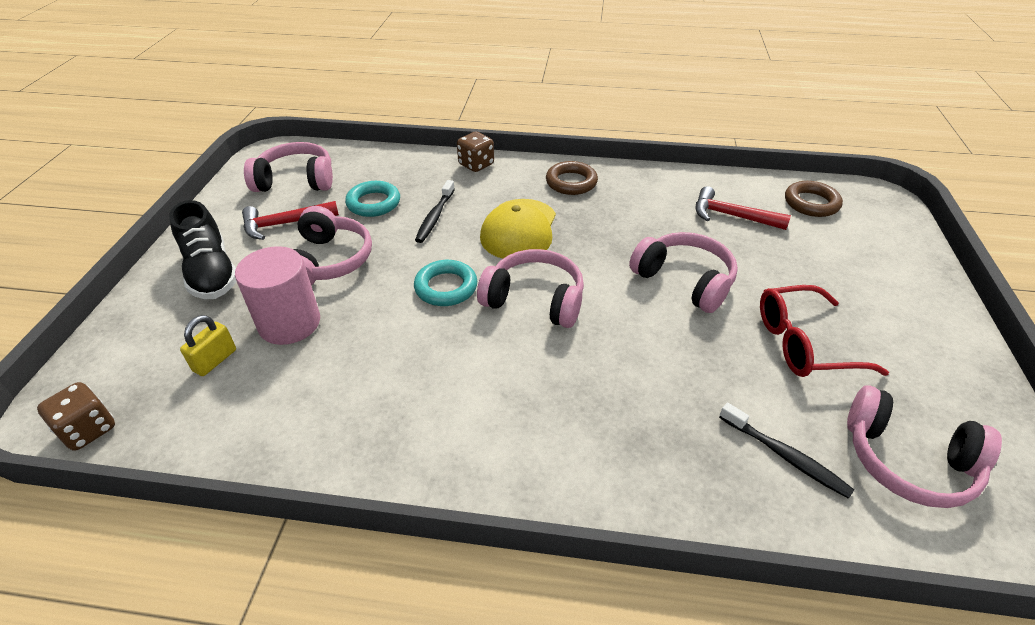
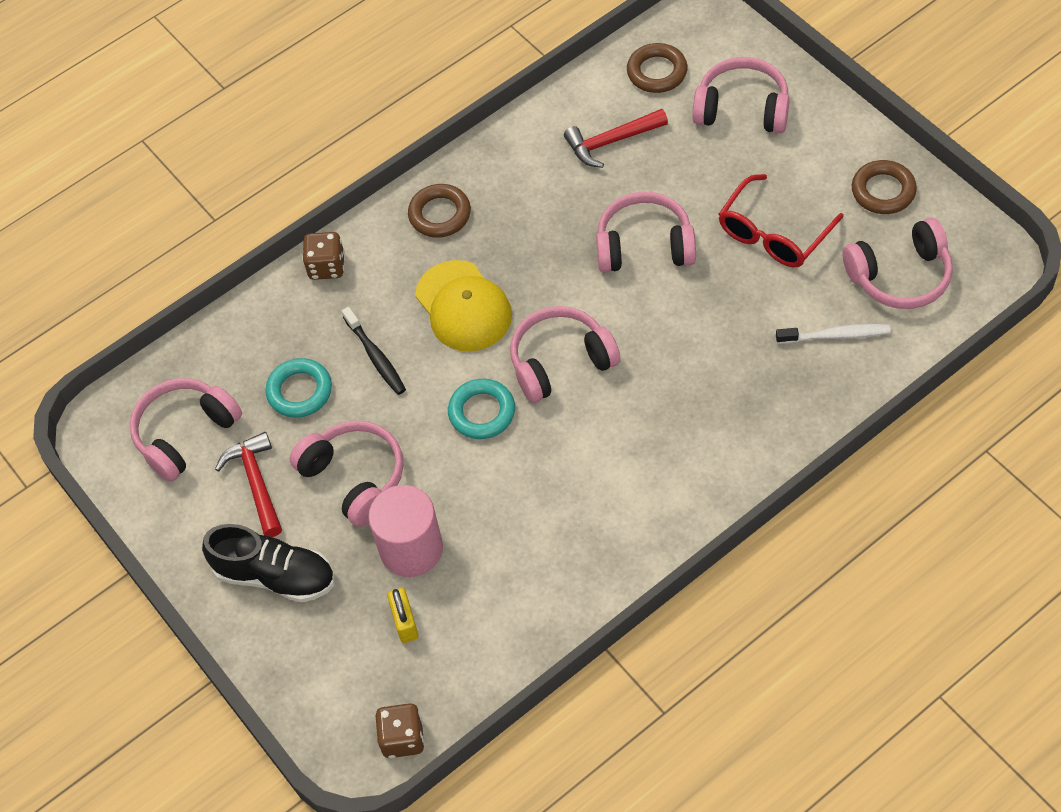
camera: 40 degrees left, 15 degrees up
red hammer [242,201,339,240] -> red hammer turned 135 degrees clockwise [215,432,282,537]
black toothbrush [719,403,854,499] -> white toothbrush [776,324,891,344]
none -> pink headphones [692,57,790,133]
none -> brown ring [852,160,917,214]

